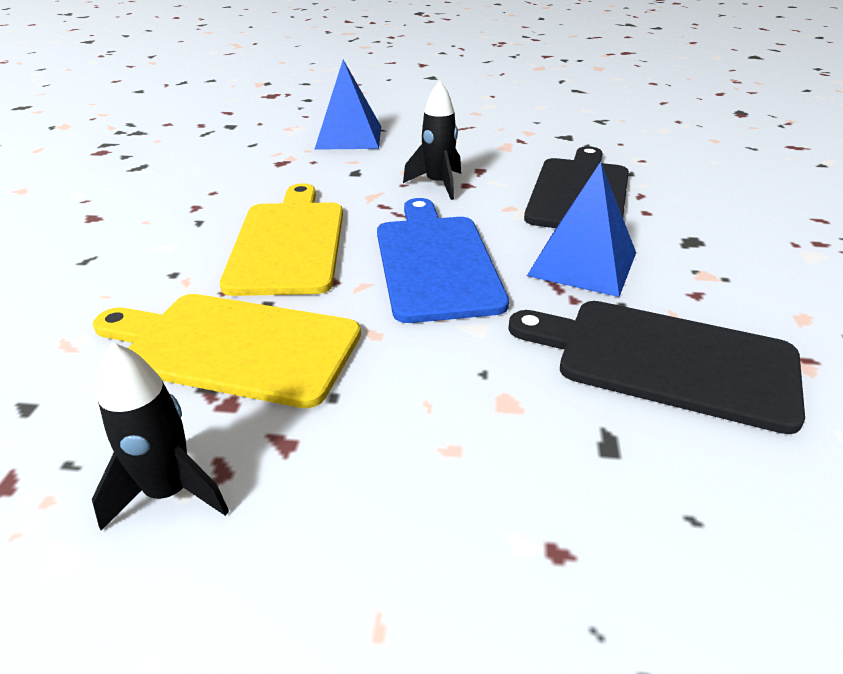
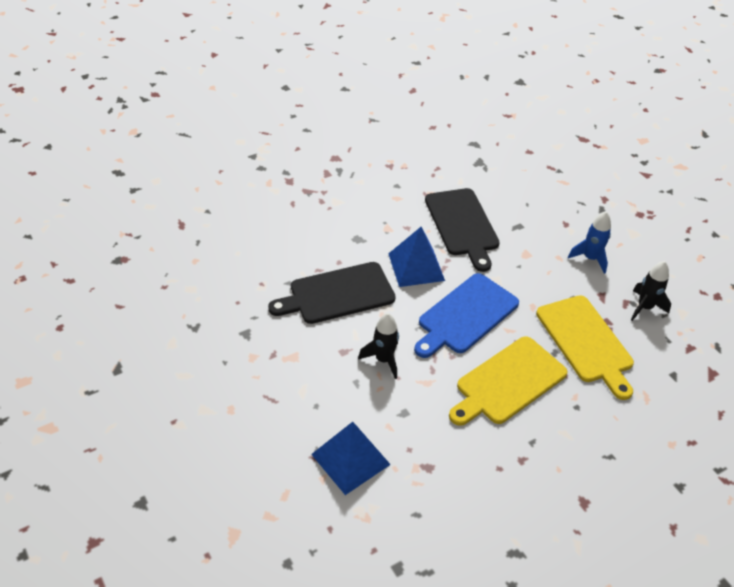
camera: 130 degrees left, 10 degrees up
none -> blue rocket [568,211,611,274]

